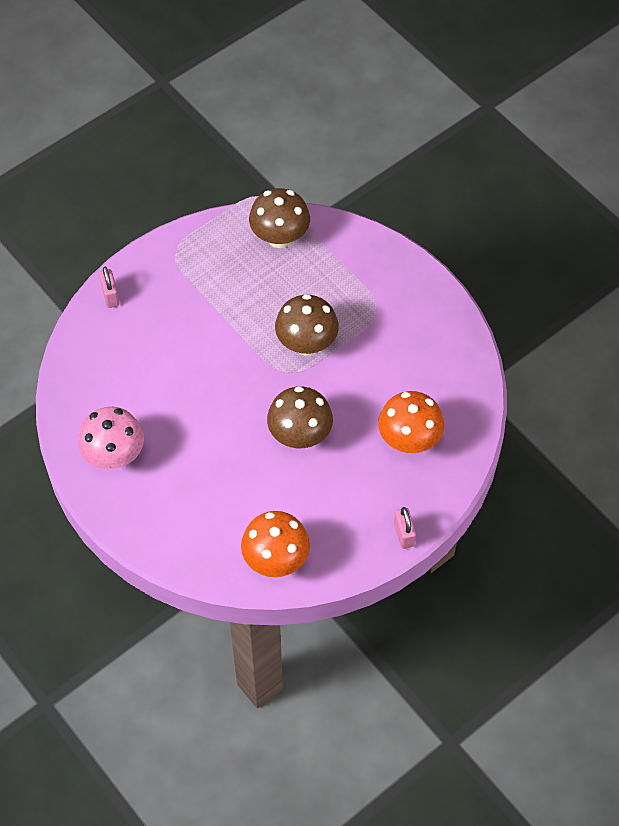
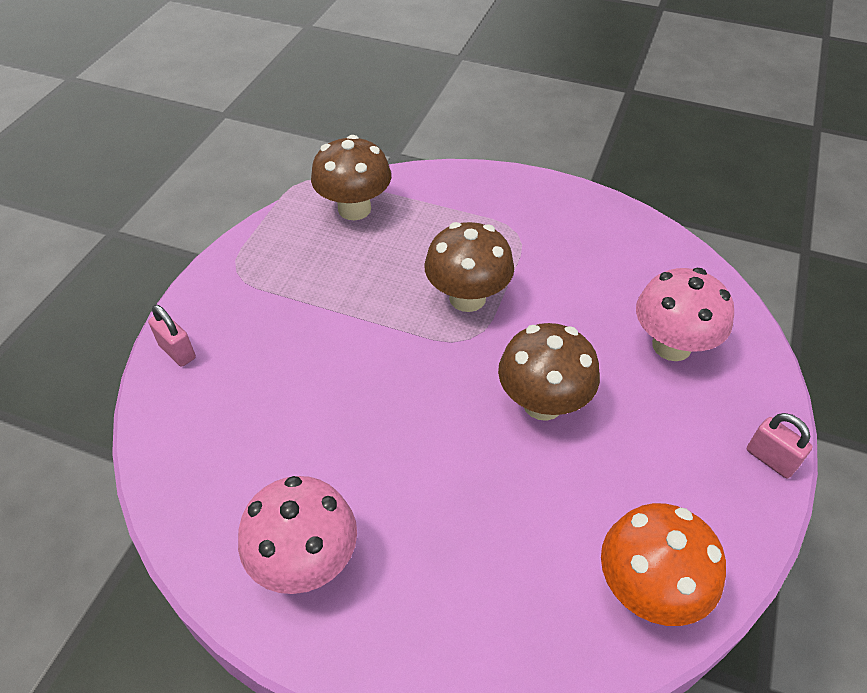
camera: 30 degrees left, 10 degrees down
orange mushroom [378,391,444,453] -> pink mushroom [636,268,734,361]

